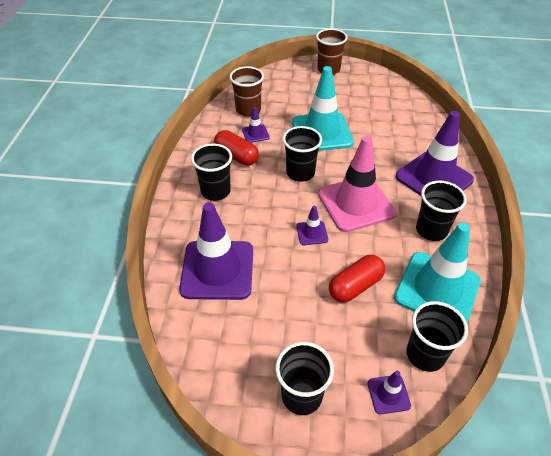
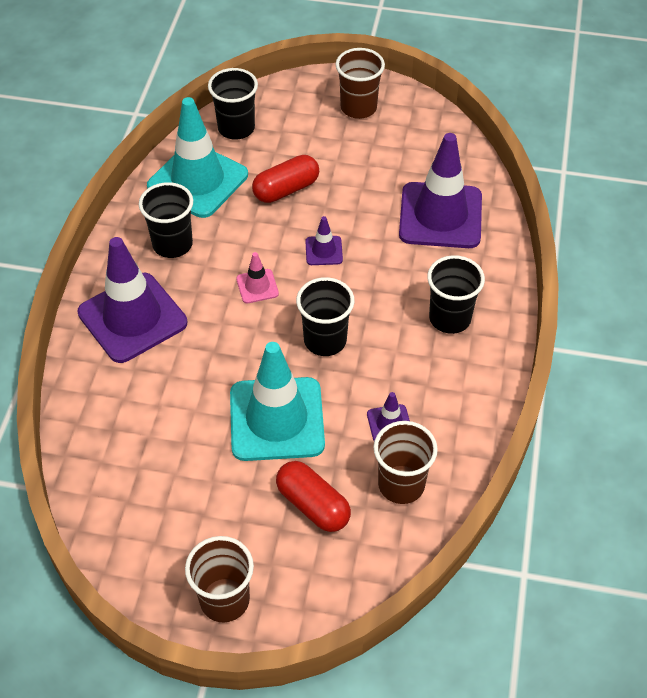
camera: 175 degrees left, 5 degrees up
red capsule [214,130,259,166] -> red capsule moved to [276,461,351,532]
black cup [275,342,334,415] -> brown cup [336,48,385,119]
pink traffic cone [318,136,396,232] -> pink traffic cone [236,252,279,303], size x0.44
purple traffic cone [367,371,411,414] -> none

